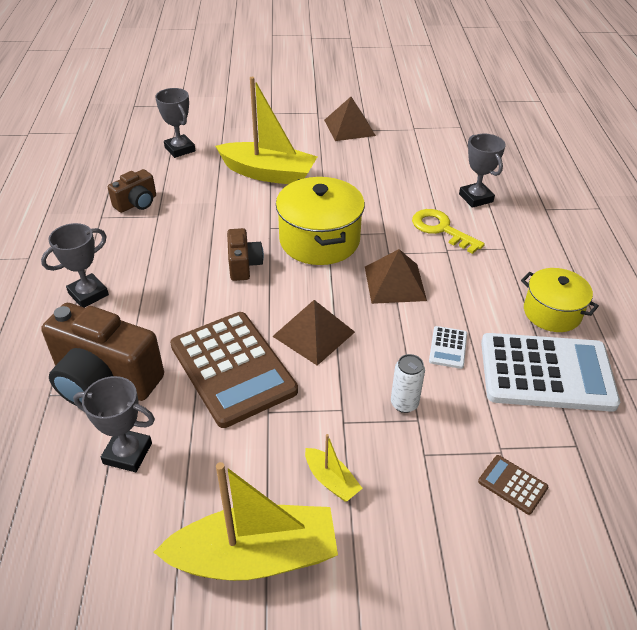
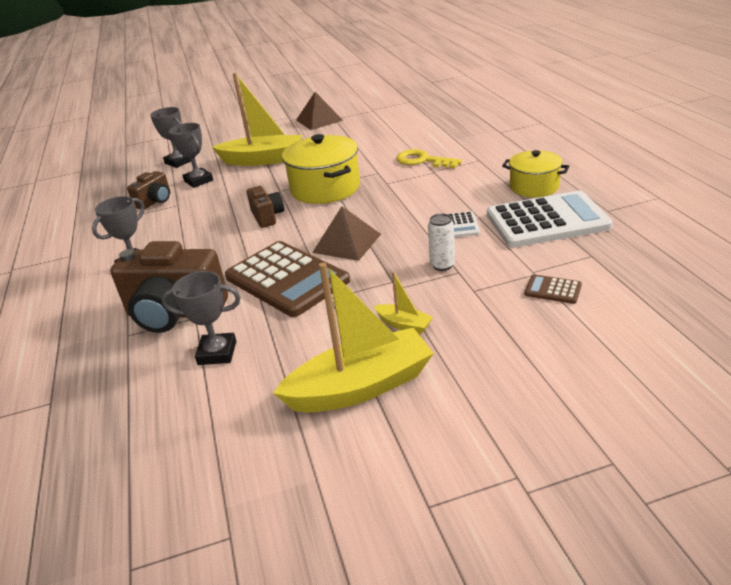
camera: 10 degrees left, 10 degrees down
brown pyramid [365,249,427,304] -> none
grey trophy [459,134,506,208] -> grey trophy moved to [169,123,213,188]

